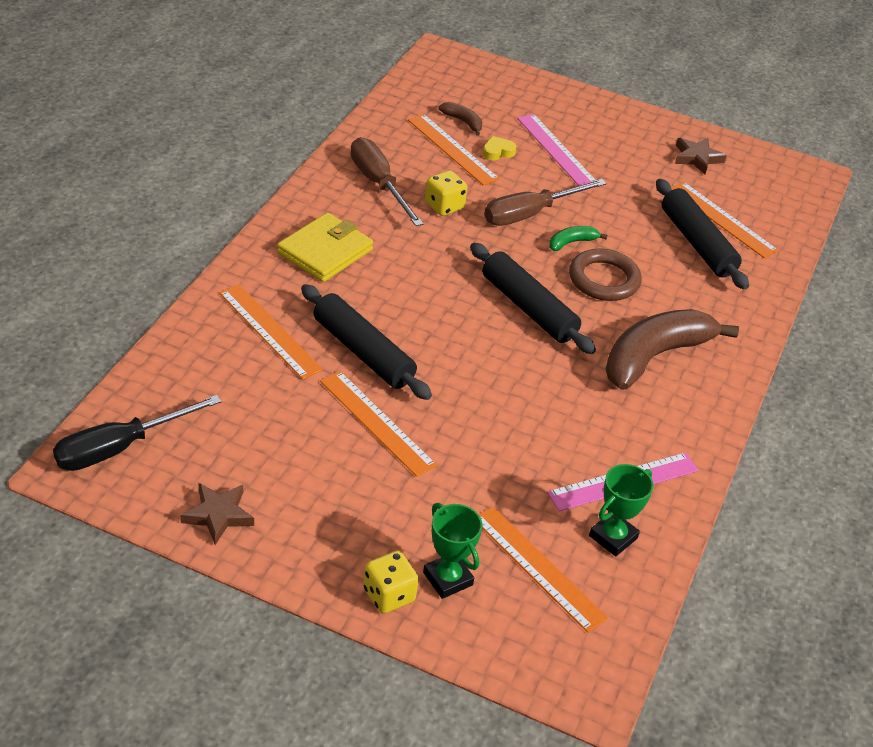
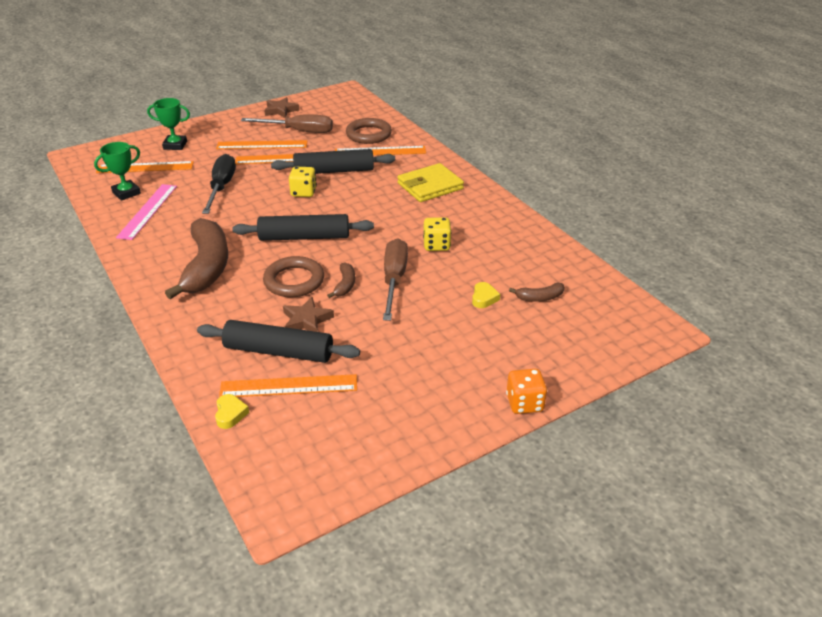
camera: 130 degrees right, 5 degrees down
black screwdriver [53,395,222,471] -> black screwdriver moved to [202,154,236,214]
yellow wallet [277,213,373,282] -> yellow wallet turned 75 degrees clockwise [397,163,464,202]
brown screwdriver [351,137,424,226] -> brown screwdriver moved to [241,114,333,133]
yellow dice [363,551,419,614] -> yellow dice moved to [289,167,317,197]
orange ruler [408,114,500,186] -> orange ruler moved to [216,140,307,149]
pink ruler [517,114,596,186] -> none
green banana [549,226,608,251] -> brown banana [327,262,355,298]
green trophy [589,464,654,556] -> green trophy turned 60 degrees clockwise [94,142,141,201]
brown star [675,138,727,174] -> brown star moved to [283,297,334,332]
none -> yellow heart [215,394,249,429]
none -> brown ring [346,118,392,144]
none -> orange dice [506,369,547,414]

